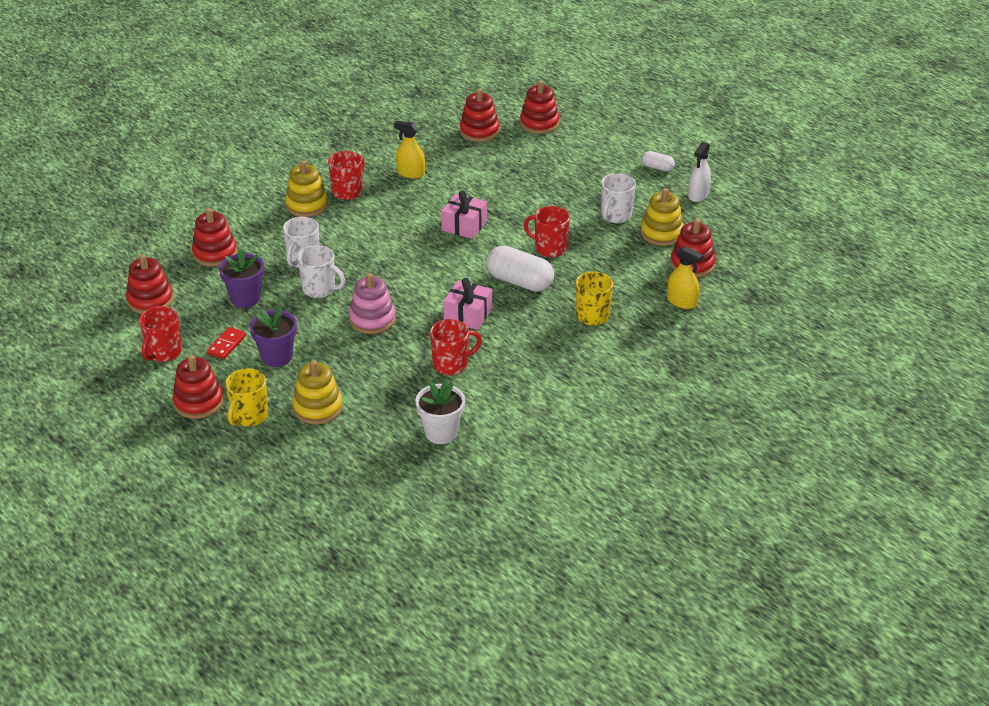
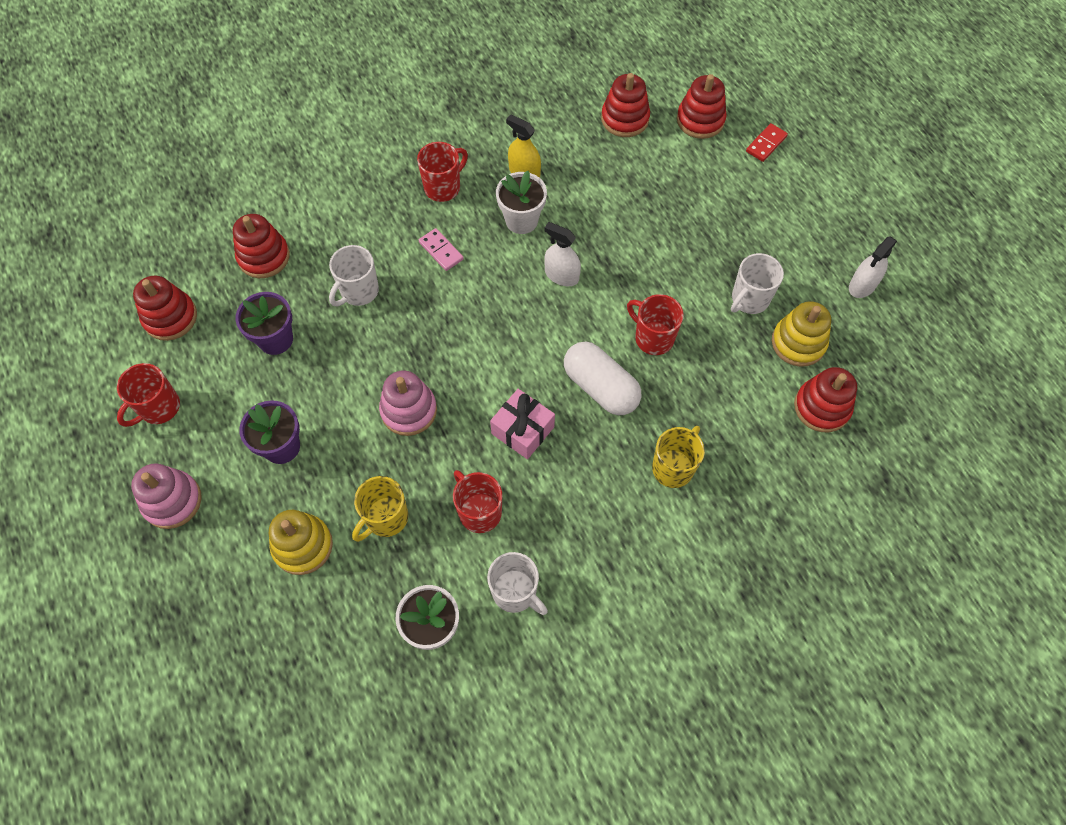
camera: 15 degrees right, 25 degrees up
red stacking toy [173,355,224,419] -> pink stacking toy [131,463,202,529]
red domino [207,327,246,359] -> red domino moved to [746,123,788,162]
yellow mug [225,368,268,427] -> yellow mug moved to [352,476,408,542]
yellow stacking toy [285,161,328,217] -> none
white mug [297,245,345,298] -> white mug moved to [487,552,548,615]
red mug [430,319,482,375] -> red mug turned 120 degrees counterclockwise [453,470,502,533]
pink gift [441,191,487,239] -> white spray bottle [544,222,581,286]
white capsule [642,151,675,171] -> none
yellow spray bottle [667,246,703,309] -> none
none -> pink domino [419,228,464,271]
none -> white flower pot [496,171,547,234]

